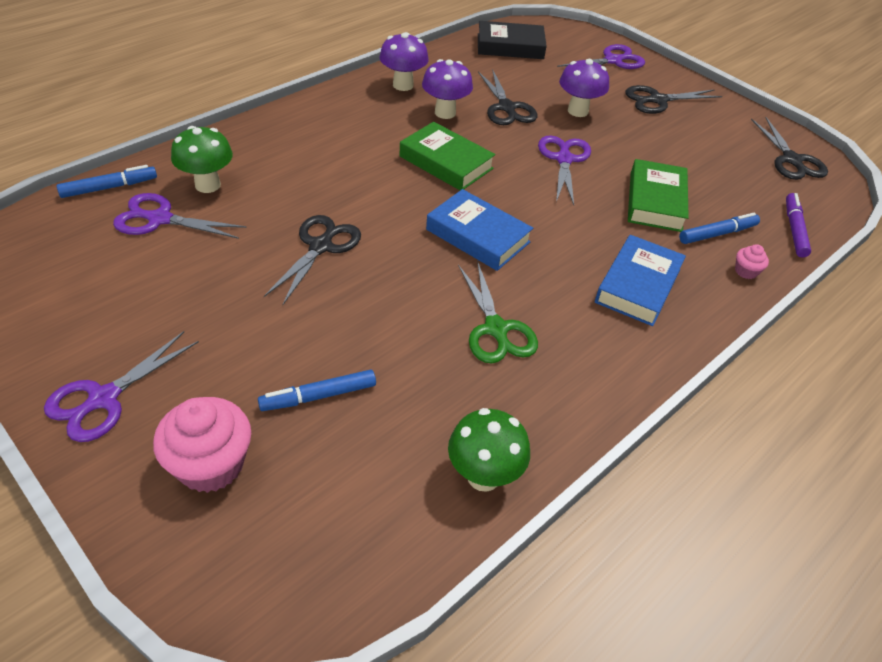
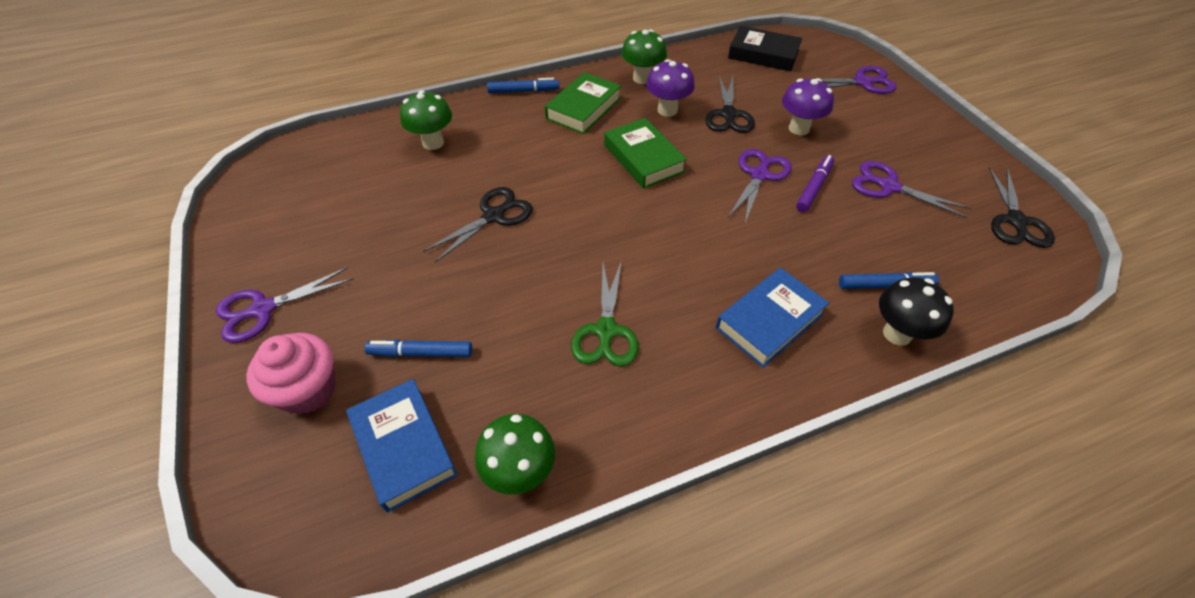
camera: 25 degrees right, 5 degrees up
blue marker [56,165,157,198] -> blue marker moved to [487,78,559,93]
purple scissors [113,193,247,239] -> purple scissors moved to [852,161,971,219]
purple mushroom [379,32,429,91] -> green mushroom [621,29,667,84]
blue book [426,189,533,271] -> blue book moved to [346,379,458,513]
black scissors [625,85,722,114] -> none
green book [628,159,689,232] -> green book moved to [545,72,621,134]
pink cupcake [735,244,769,279] -> black mushroom [879,277,954,346]
purple marker [786,193,811,257] -> purple marker moved to [796,155,834,212]

